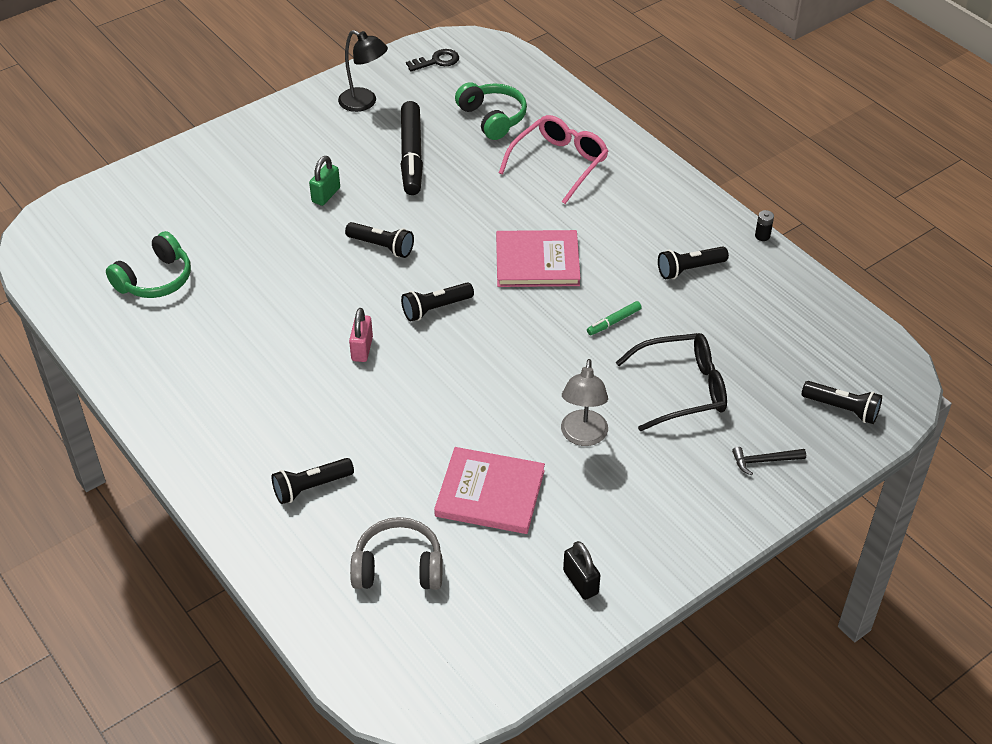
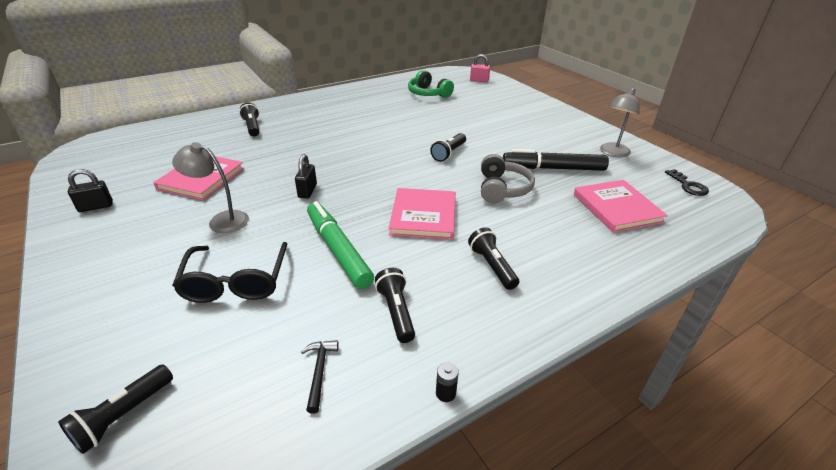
camera: 95 degrees right, 10 degrees down
green padlock [309,156,340,206] -> none
black lamp [338,30,388,112] -> grey lamp [600,88,640,157]
pink padlock [349,308,373,362] -> pink padlock moved to [470,54,490,82]
grey headphones [350,517,442,590] -> grey headphones moved to [481,154,535,203]
black flashlight [401,282,474,321] -> black flashlight moved to [468,227,519,290]
green headphones [455,82,527,140] -> pink book [574,180,668,233]
pink glasses [499,115,609,204] -> none
green marker [587,301,642,335] -> green marker [307,201,374,289], size x2.23
black hammer [732,447,806,475] -> black hammer moved to [301,340,339,414]
none -> black padlock [295,154,317,199]

